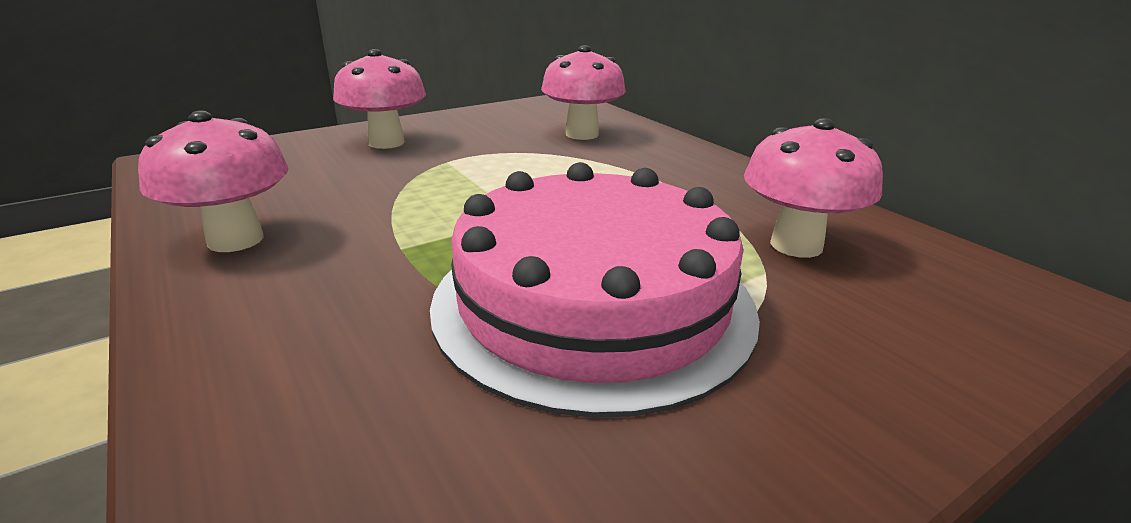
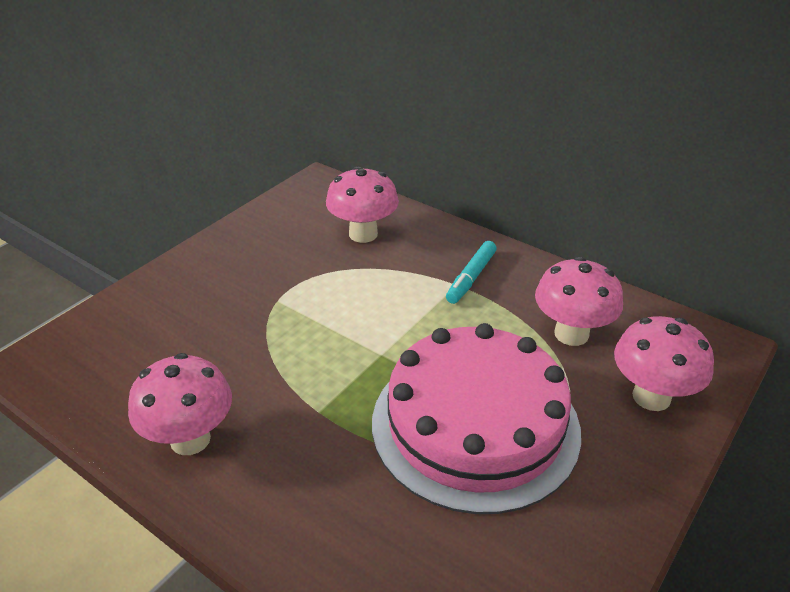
camera: 20 degrees left, 10 degrees up
pink mushroom [333,49,426,149] -> pink mushroom moved to [614,316,714,411]
none -> turquoise marker [446,241,497,304]

